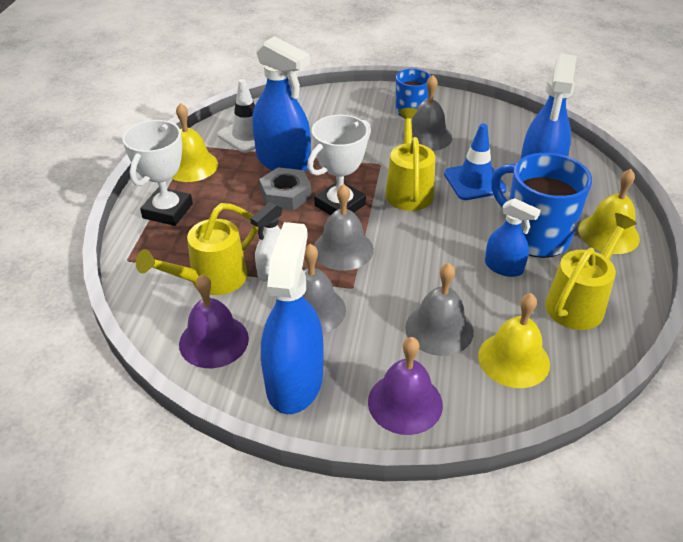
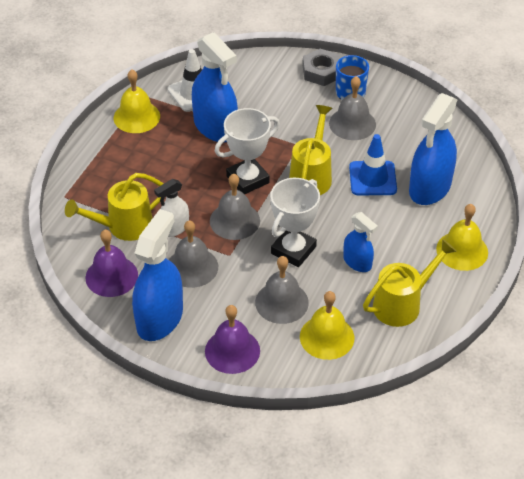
camera: 15 degrees right, 5 degrees up
white trophy [122,120,193,226] -> white trophy moved to [270,178,320,267]
grey nut [259,167,312,211] -> grey nut moved to [303,49,340,86]
blue mug [491,153,592,258] -> none

